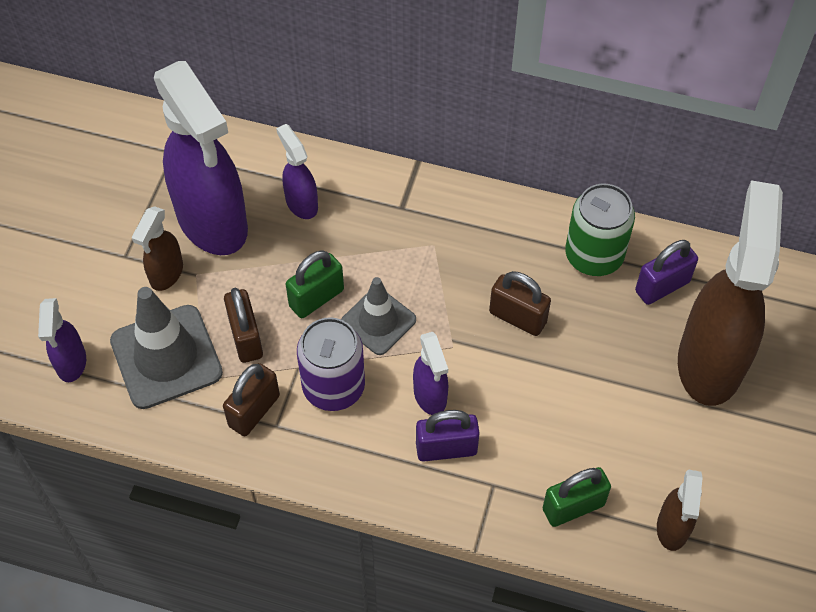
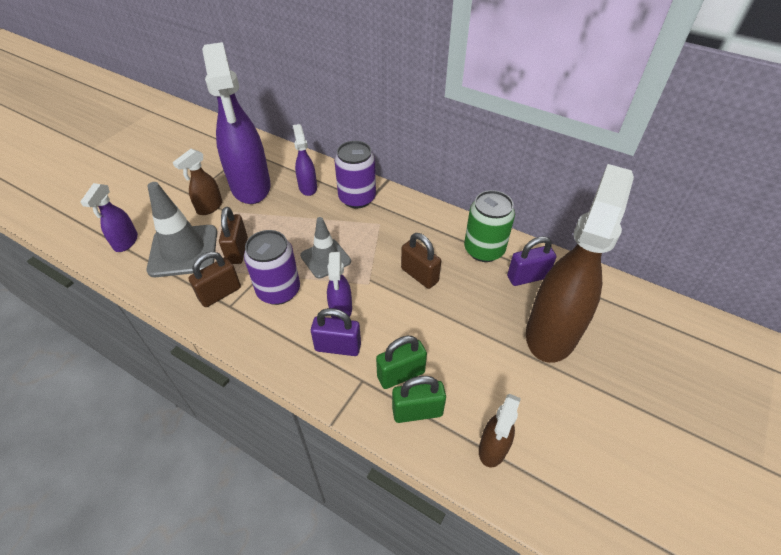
camera: 15 degrees right, 10 degrees down
green padlock [286,250,344,318] -> green padlock moved to [376,336,427,389]
none -> purple can [334,141,376,208]

